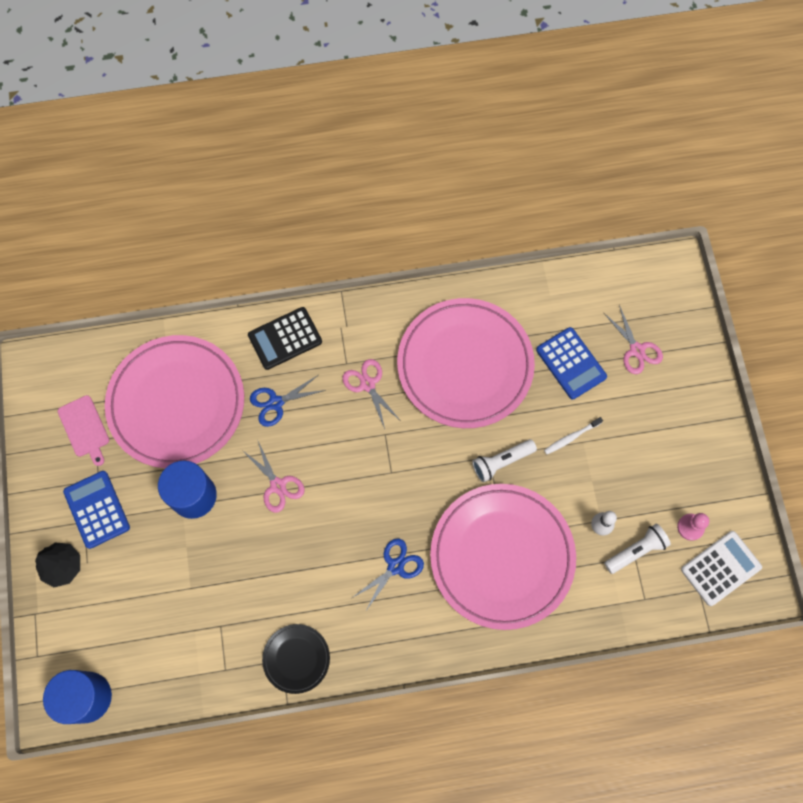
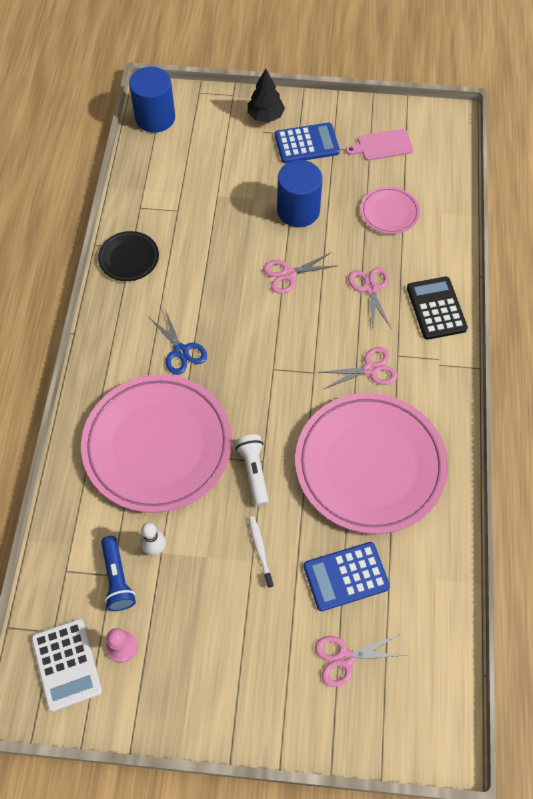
camera: 105 degrees right, 10 degrees down
pink plate [105,335,244,468] -> pink plate [361,187,420,234], size x0.45
blue scissors [250,375,326,427] -> pink scissors [348,267,391,328]
white flashlight [604,524,671,574] -> blue flashlight [101,536,136,611]

